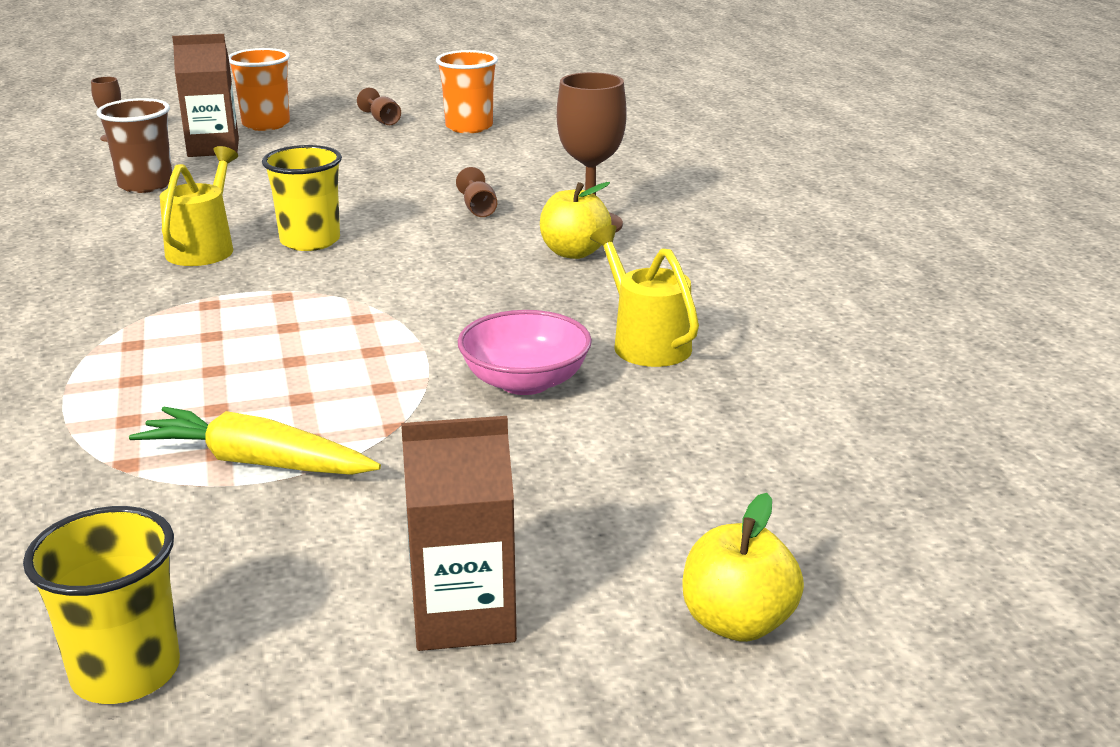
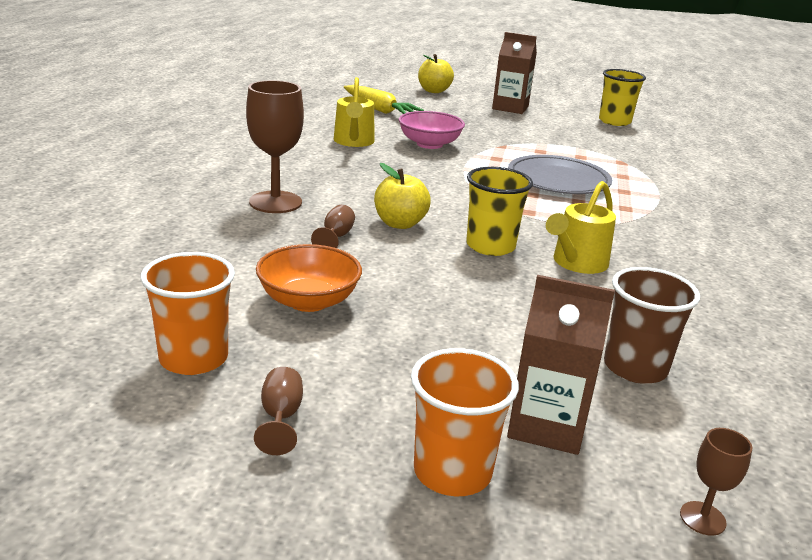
camera: 155 degrees left, 0 degrees up
yellow carrot [129,407,381,475] -> yellow carrot moved to [344,85,424,114]
yellow apple [540,182,612,259] -> yellow apple moved to [374,163,431,229]
none -> orange bowl [256,244,362,312]
none -> grey plate [508,155,612,194]

